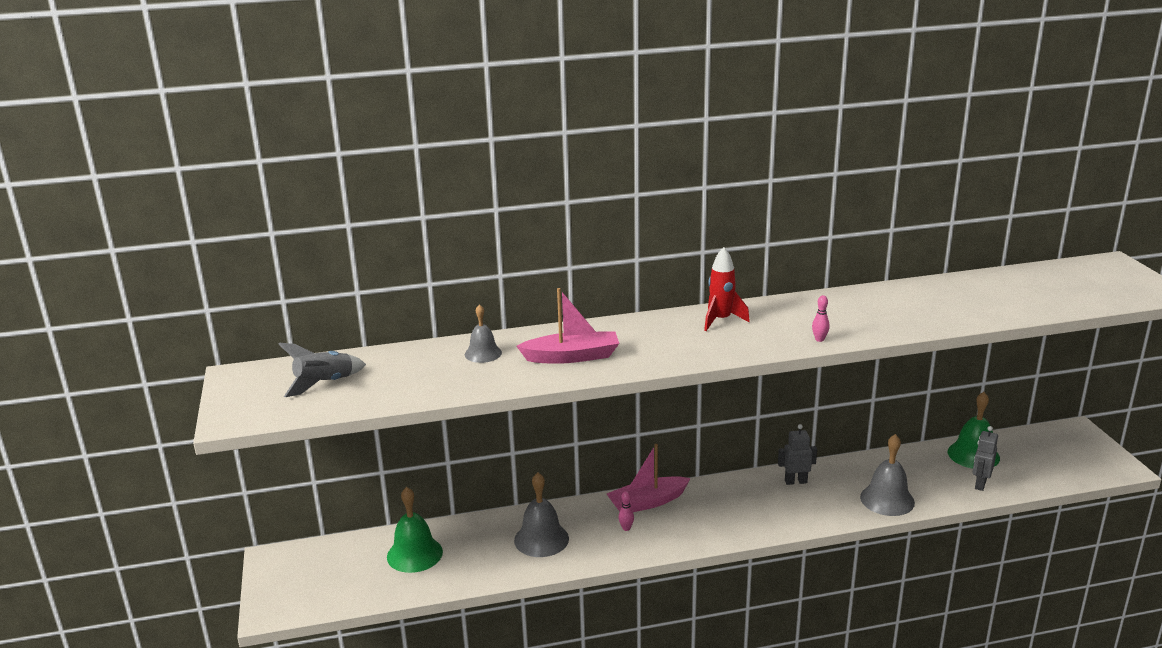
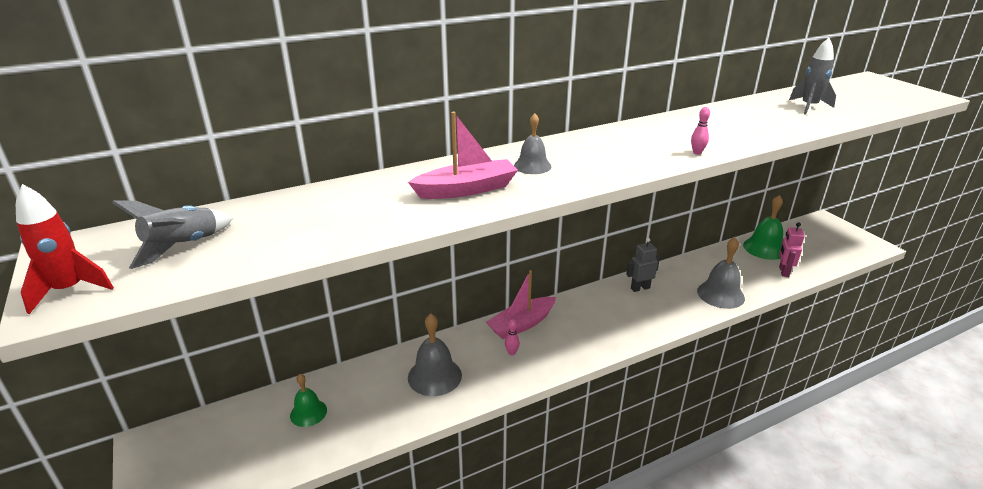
camera: 15 degrees left, 5 degrees up
green bell [387,487,443,573] -> green bell [290,374,327,427], size x0.62
grey bell [465,304,502,363] -> grey bell moved to [514,113,551,174]
red rocket [704,247,750,331] -> red rocket moved to [16,184,114,314]
grey robot [972,426,998,491] -> pink robot [779,222,804,277]
none -> grey rocket [789,38,836,115]

